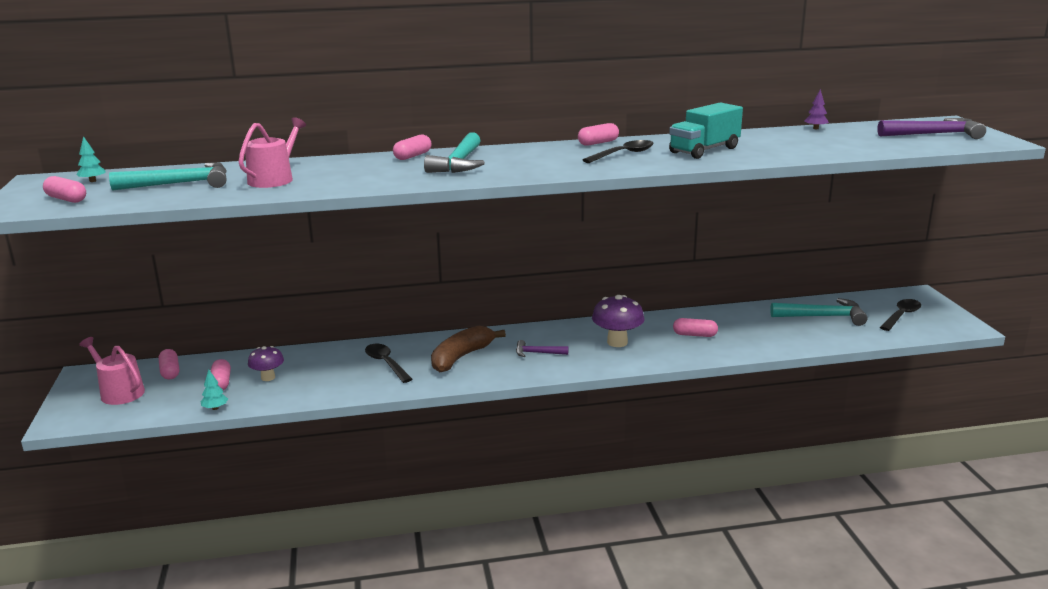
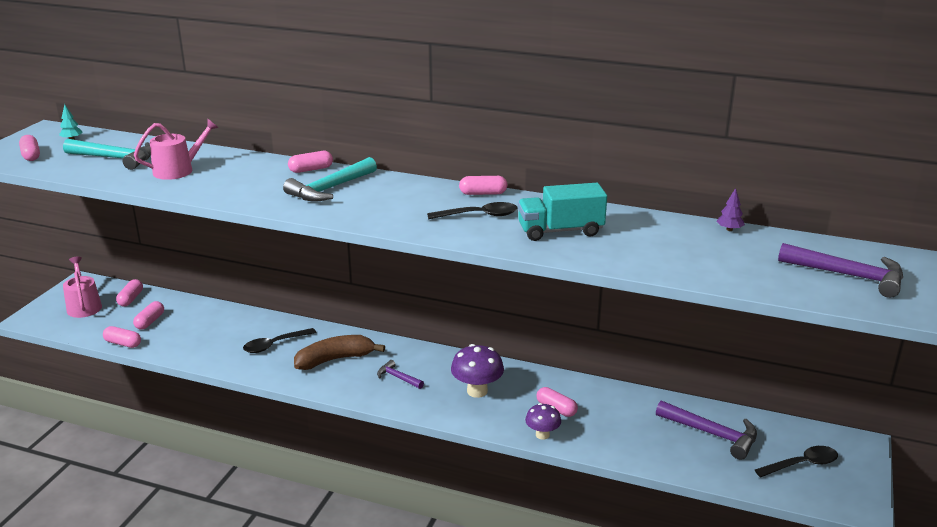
camera: 30 degrees right, 5 degrees up
turquoise tree [201,369,228,410] -> pink capsule [103,326,141,348]
purple mushroom [248,346,284,381] -> purple mushroom moved to [525,403,561,440]
black spoon [365,344,412,383] -> black spoon turned 120 degrees counterclockwise [243,328,316,353]
turquoise hammer [770,298,868,326] -> purple hammer [656,401,757,460]

